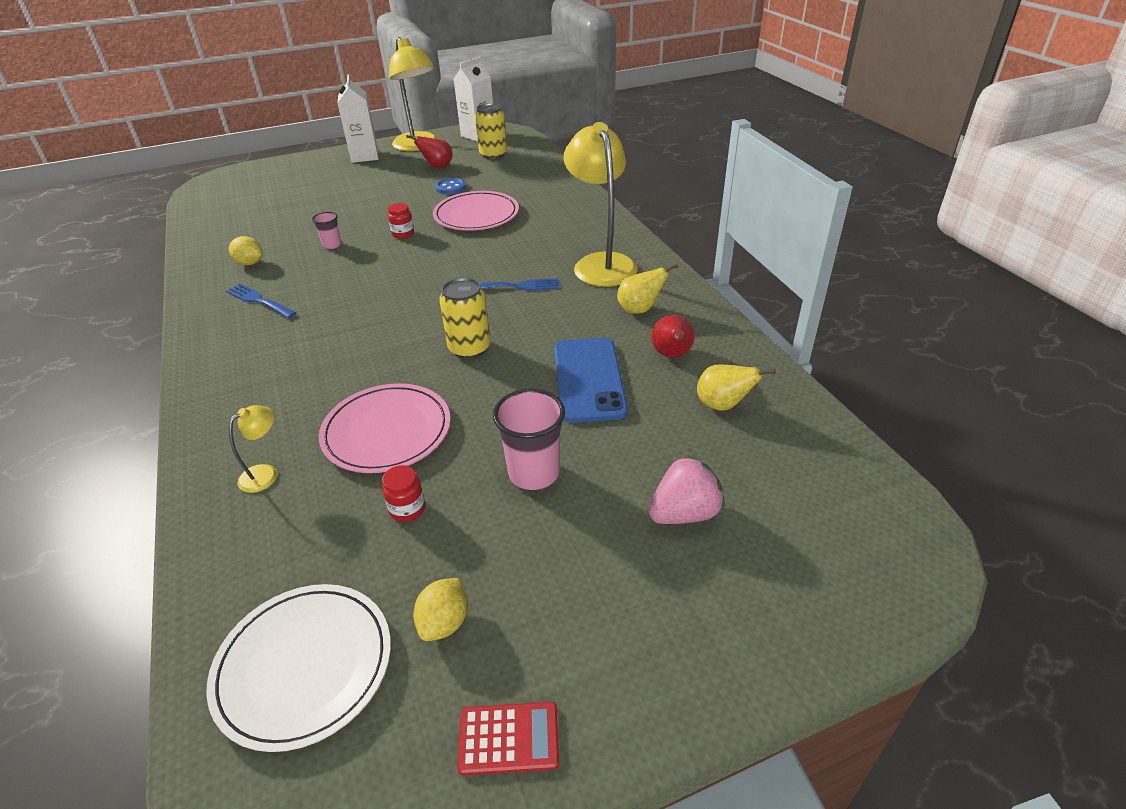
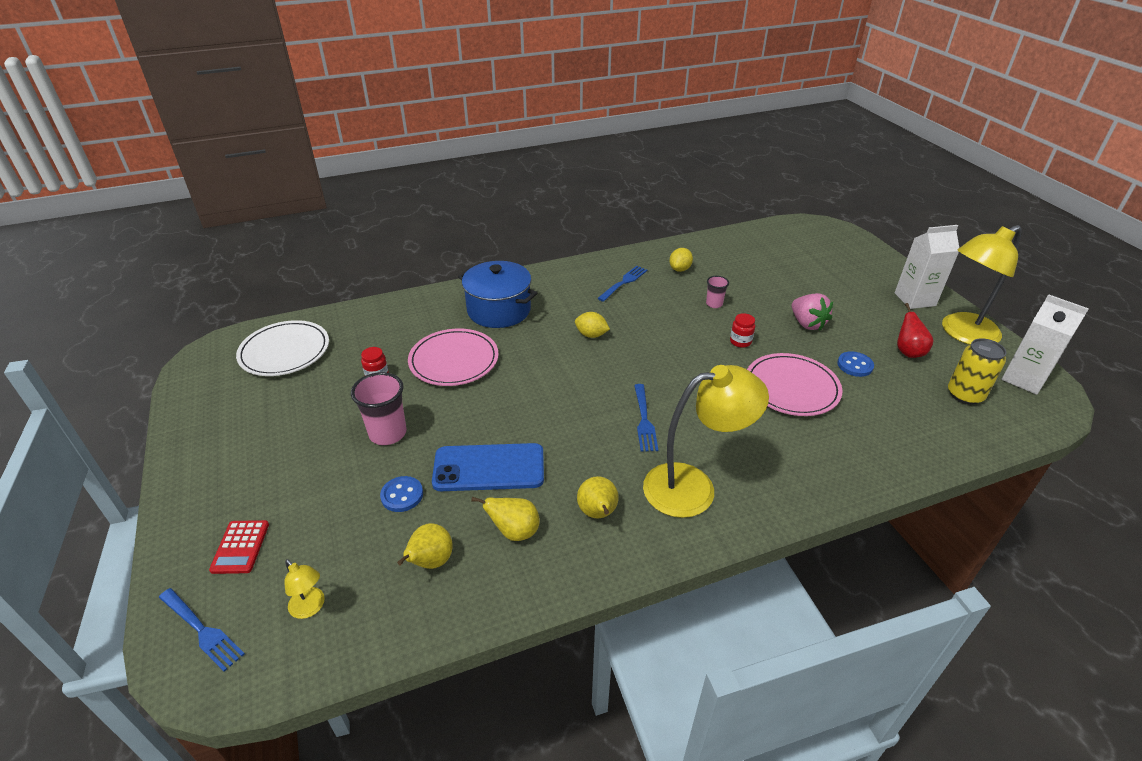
camera: 90 degrees right, 0 degrees up
yellow lamp [229,405,277,493] -> yellow lamp moved to [284,559,325,619]
yellow lemon [413,578,468,641] -> yellow lemon moved to [575,312,610,338]
yellow can [440,278,490,359] -> none
red calculator [457,702,559,776] -> red calculator moved to [209,520,269,574]
pink strawberry [648,455,725,524] -> pink strawberry moved to [791,293,833,331]
red pear [651,315,695,358] -> yellow pear [471,497,540,541]
none -> blue fork [159,588,245,672]
none -> blue button [380,476,423,512]
none -> blue pot [458,261,537,328]

